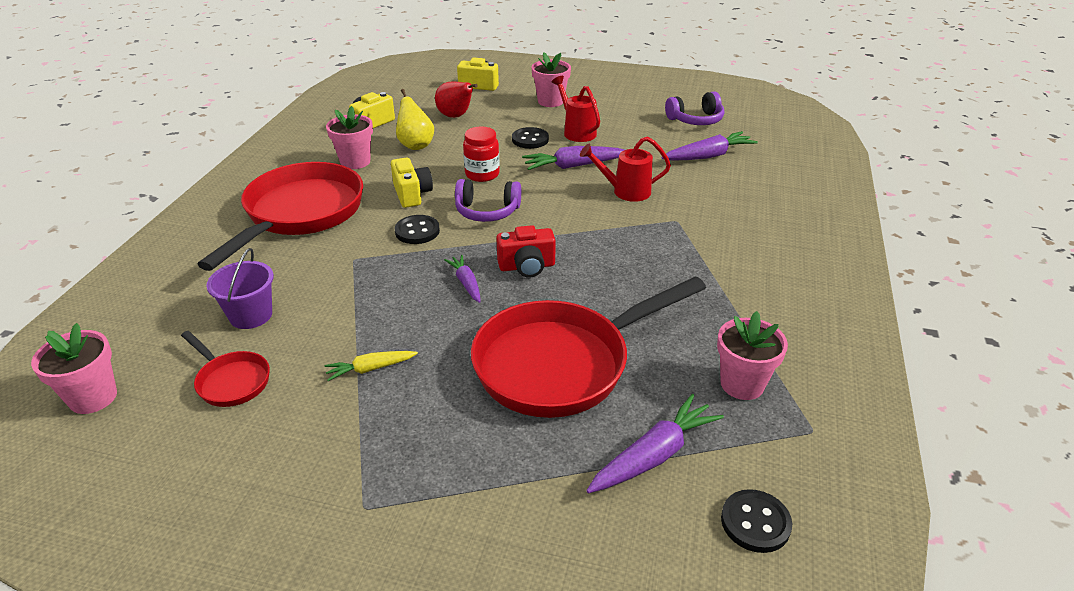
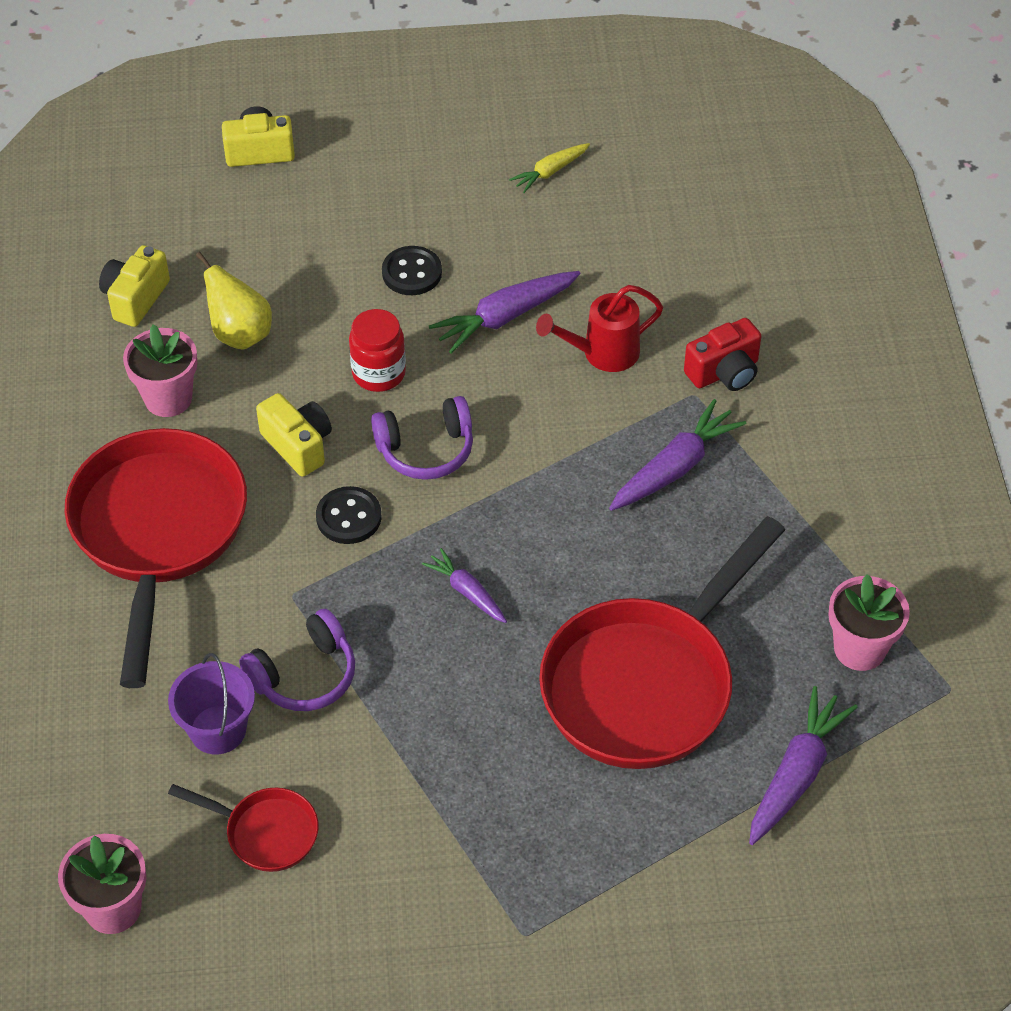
camera: 20 degrees left, 15 degrees up
yellow carrot [324,351,418,381] -> yellow carrot moved to [509,143,590,193]
red pear [435,82,478,118] -> none
red camera [496,225,556,277] -> red camera moved to [684,318,762,391]
pink flower pot [531,52,571,107] -> none
red watering can [552,76,600,142] -> none
purple carrot [661,131,758,161] -> purple carrot moved to [609,399,746,511]
purple headphones [665,92,724,125] -> purple headphones moved to [239,609,355,711]
black button [721,489,792,553] -> none

